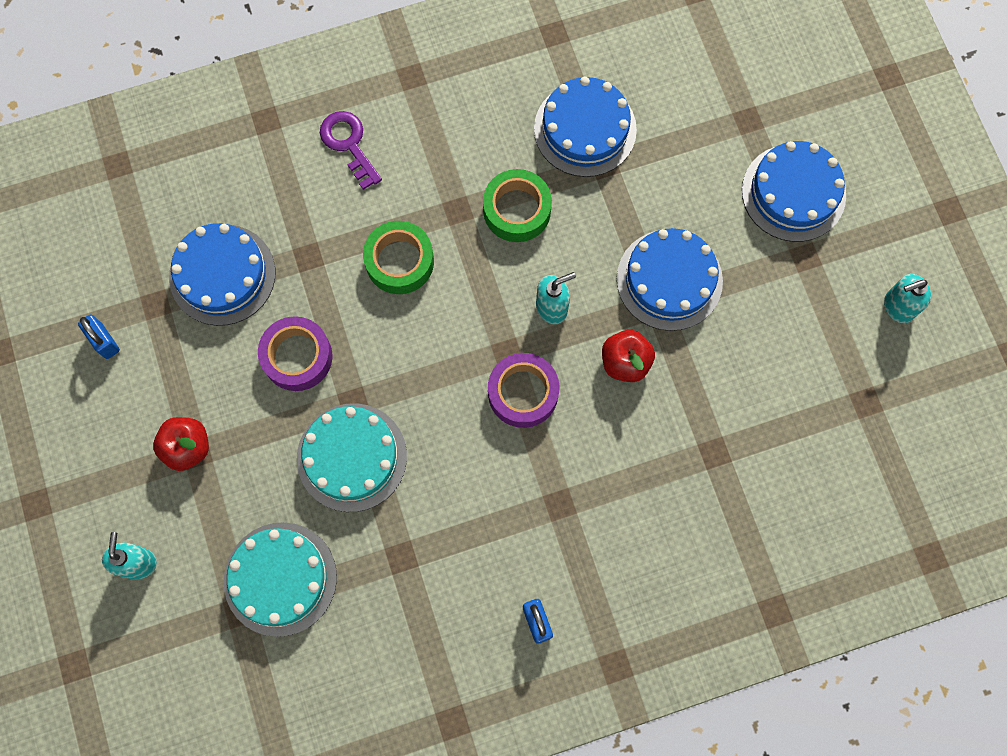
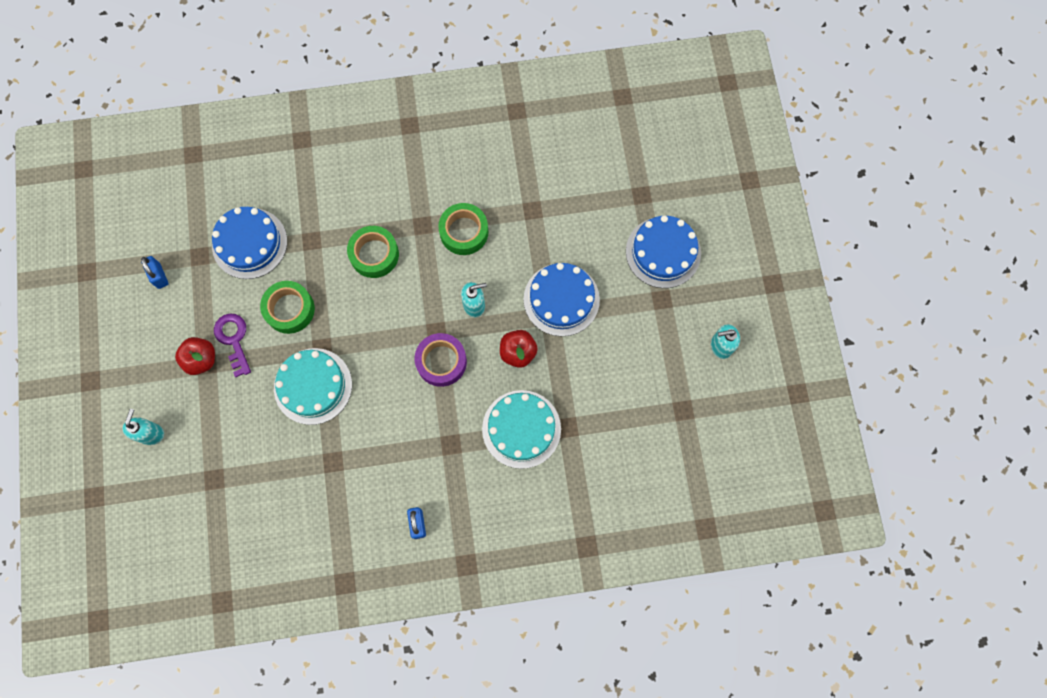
camera: 10 degrees right, 0 degrees up
turquoise cake [224,522,337,637] -> turquoise cake moved to [482,390,561,469]
purple tape [258,316,333,391] -> green tape [260,281,315,334]
purple key [320,111,382,190] -> purple key moved to [214,314,251,377]
blue cake [534,77,637,177] -> none

